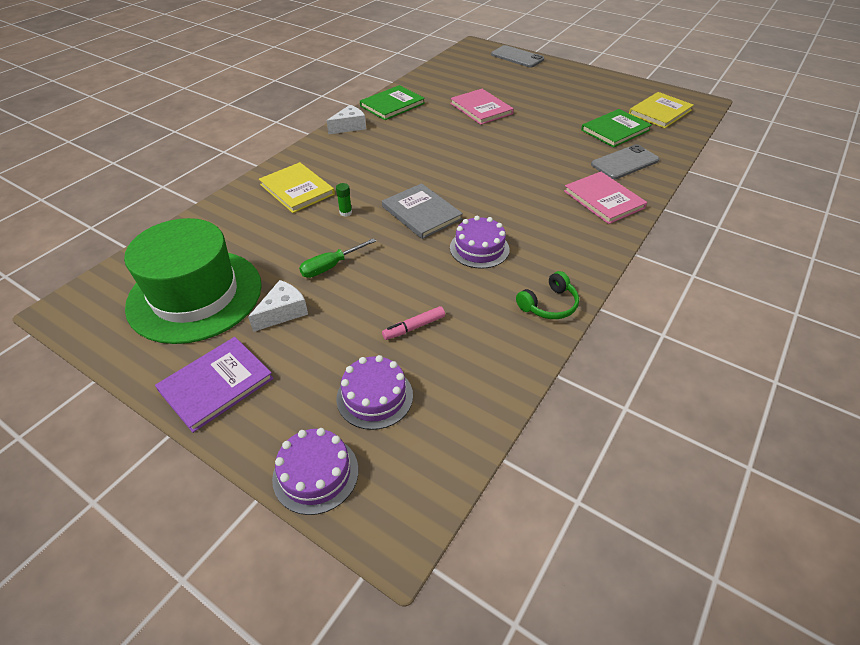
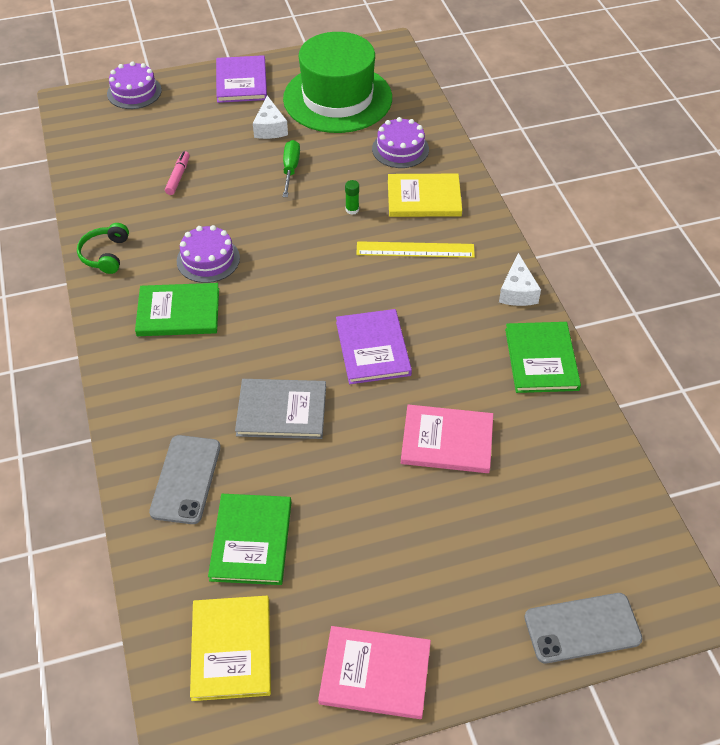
camera: 130 degrees right, 5 degrees up
purple cake [336,355,413,430] -> purple cake moved to [372,117,429,168]
grey book [382,183,463,239] -> grey book moved to [235,379,326,439]
pink book [564,172,647,224] -> pink book moved to [318,626,431,719]
none -> green book [135,283,219,336]
none -> purple book [336,309,412,384]
none -> yellow ruler [356,241,475,258]

